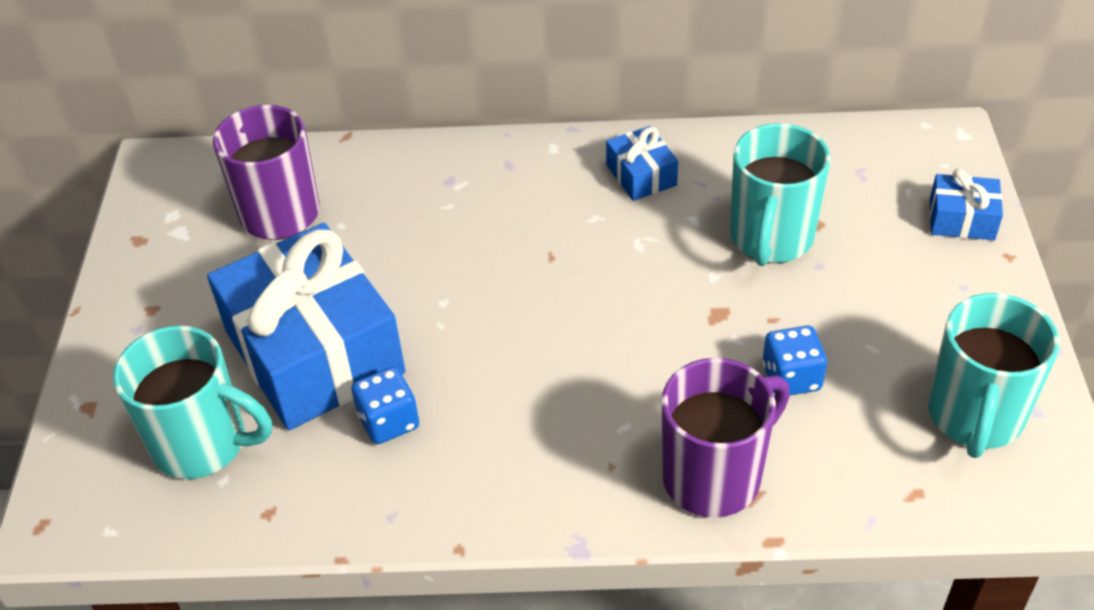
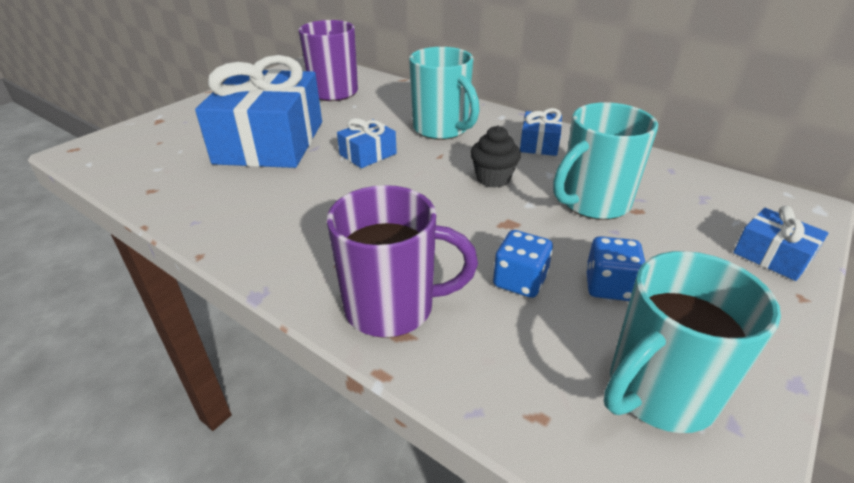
camera: 35 degrees right, 10 degrees down
turquoise mug [113,325,272,479] -> turquoise mug moved to [409,47,480,140]
blue dice [351,367,419,444] -> blue dice moved to [586,236,645,301]
none -> blue gift [337,118,397,168]
none -> black cupcake [470,125,521,188]

